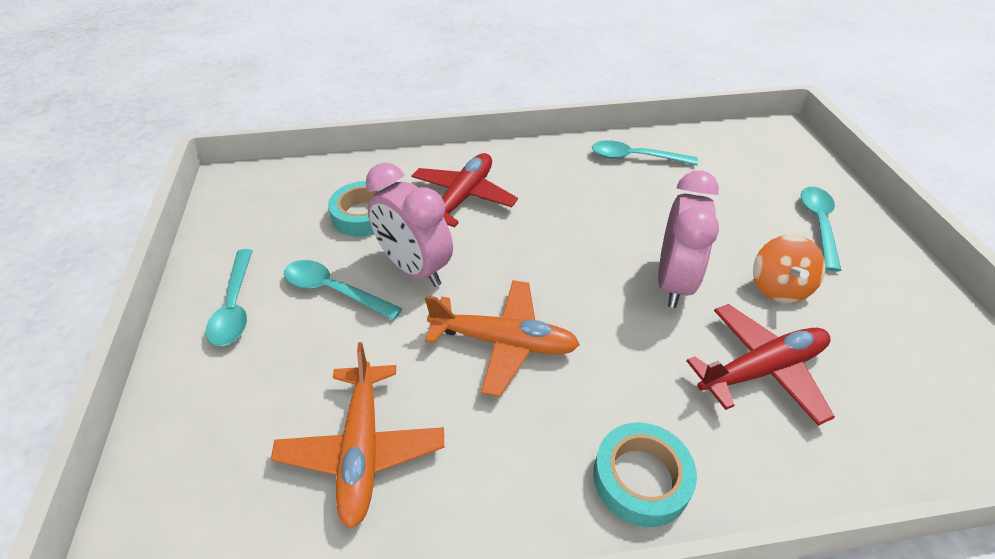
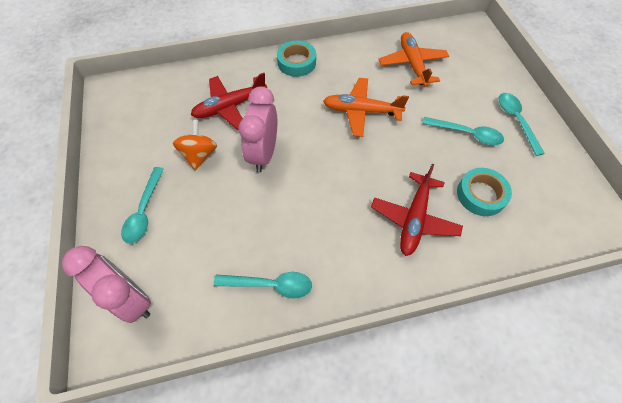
camera: 175 degrees right, 15 degrees up
pink clock [366,163,453,287] -> pink clock moved to [62,246,151,323]

